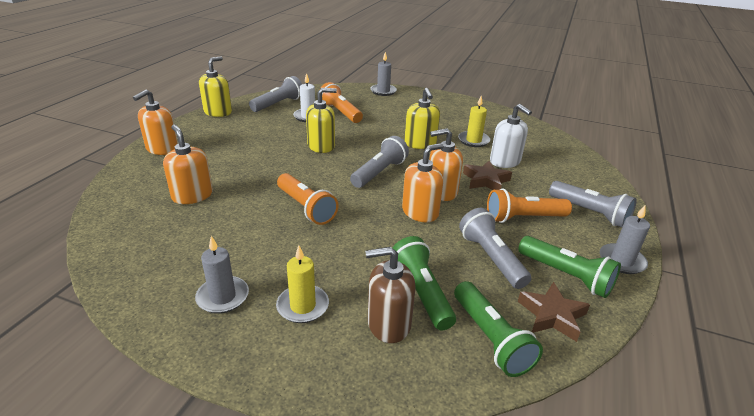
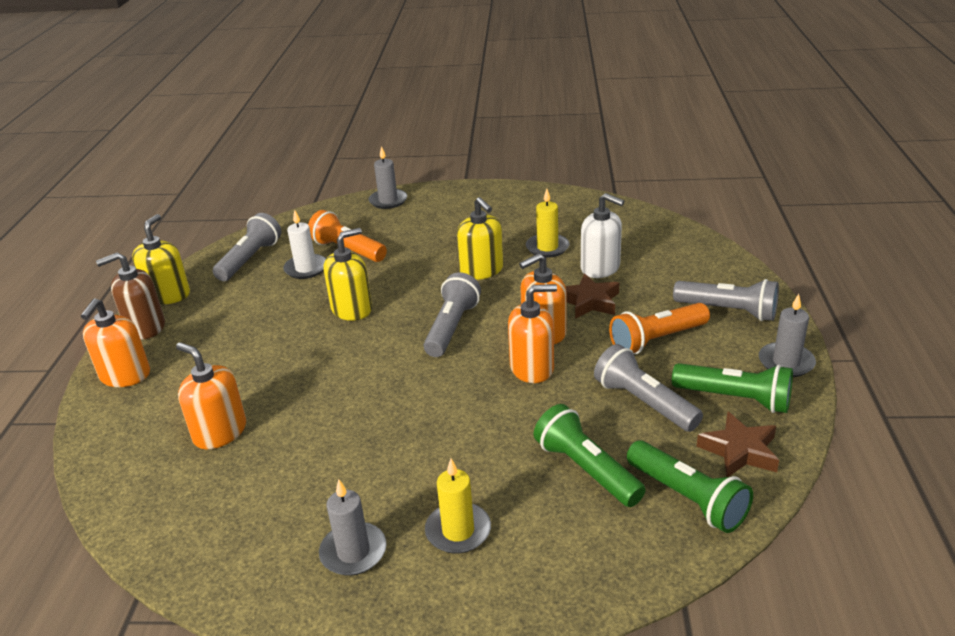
camera: 15 degrees left, 0 degrees up
orange flashlight [277,173,338,225] -> none
brown soap dispenser [365,247,416,343] -> brown soap dispenser moved to [96,252,165,340]
orange soap dispenser [402,143,444,222] -> orange soap dispenser turned 45 degrees clockwise [508,284,557,383]

